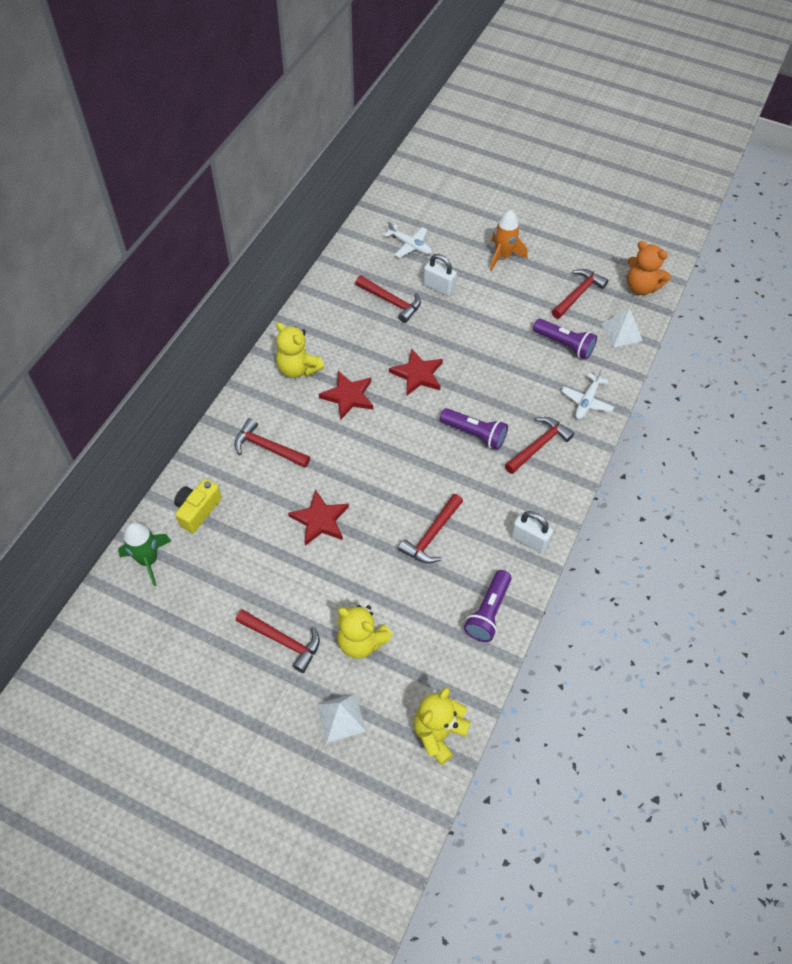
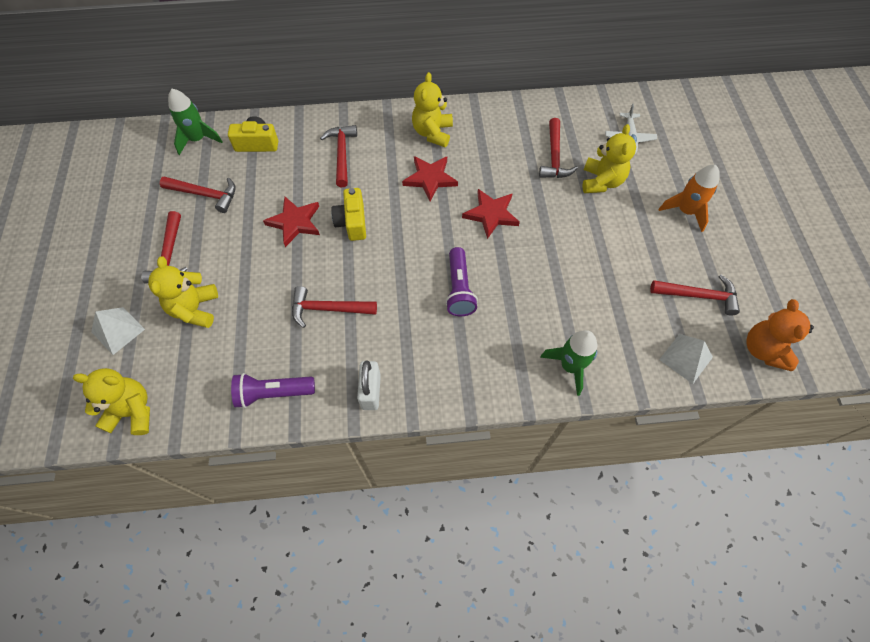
camera: 60 degrees right, 5 degrees up
white padlock [423,254,457,296] -> yellow teddy bear [583,124,636,193]
red hammer [505,417,574,474] -> red hammer moved to [160,176,236,213]
purple flashlight [533,319,597,359] -> none
white plane [561,369,614,419] -> green rocket [540,330,597,396]
none -> yellow camera [331,188,366,241]

